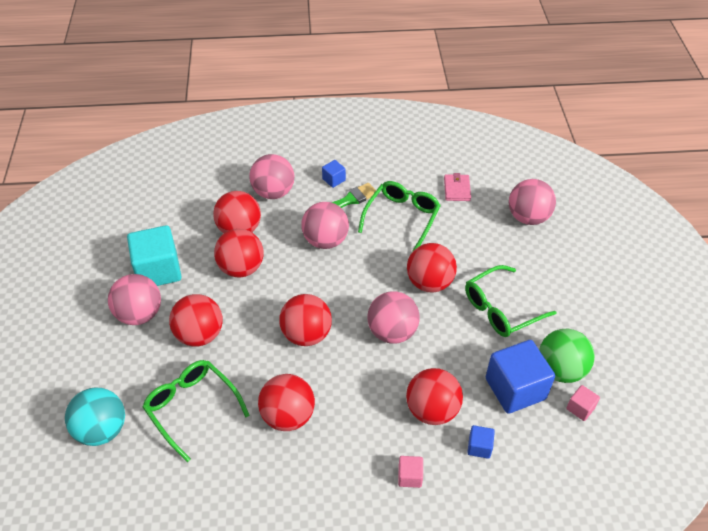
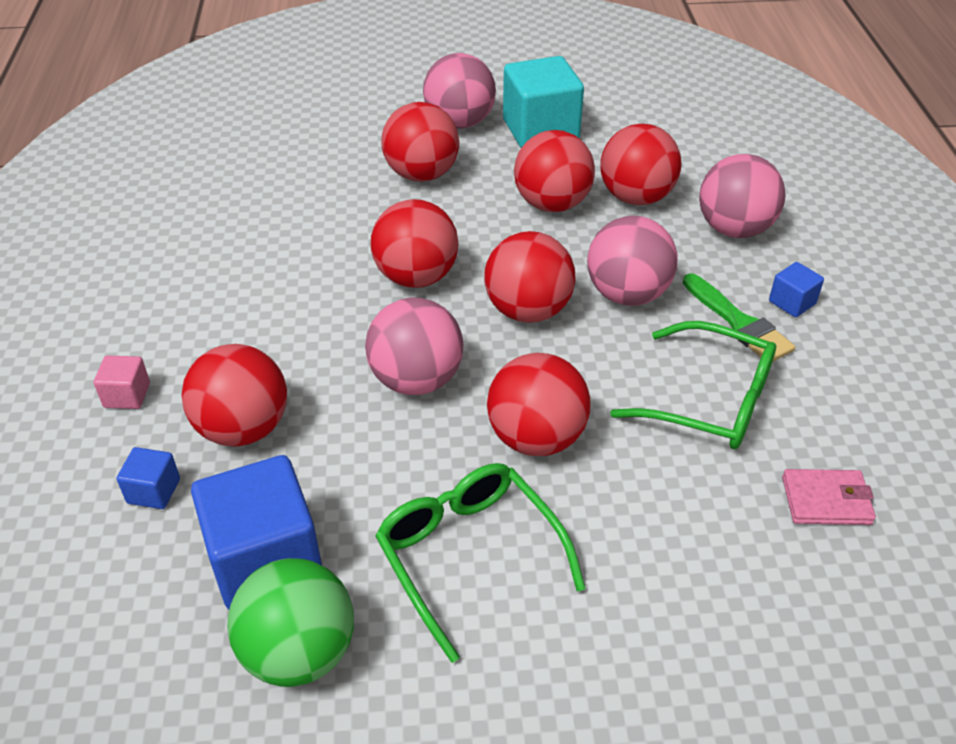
camera: 90 degrees right, 5 degrees down
turquoise ball [65,388,125,446] -> none
green glasses [142,360,250,462] -> none
red ball [258,374,315,431] -> red ball moved to [484,231,576,323]
pink ball [509,179,556,225] -> none
pink cube [566,385,600,421] -> none

